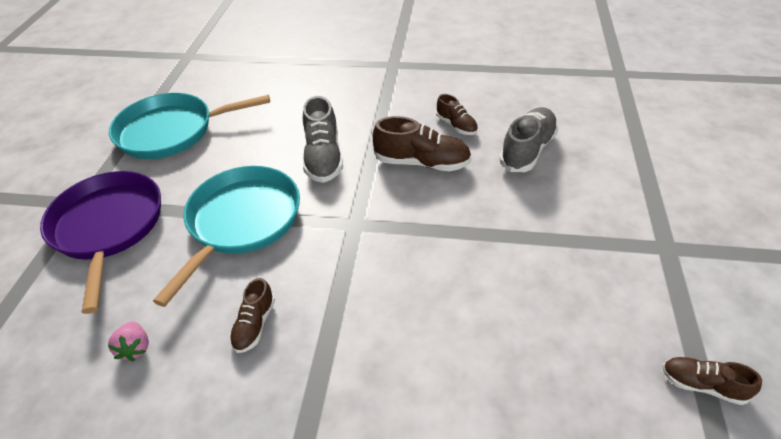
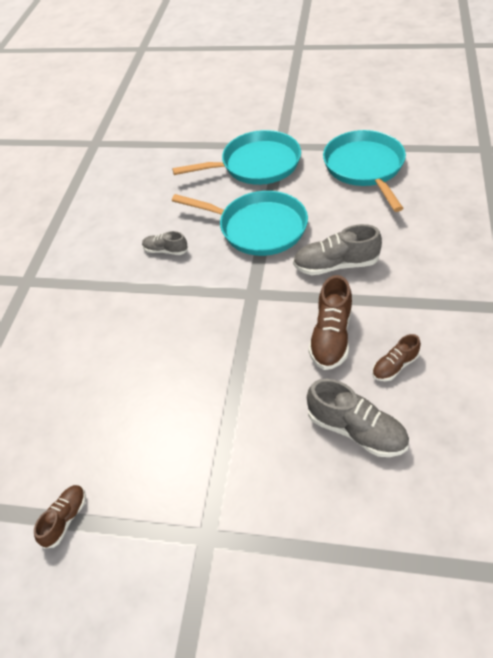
camera: 95 degrees right, 5 degrees up
purple pan [40,171,161,314] -> turquoise pan [172,130,301,185]
pink strawberry [108,321,149,362] -> none
brown shoe [229,278,275,353] -> grey shoe [142,231,188,255]

